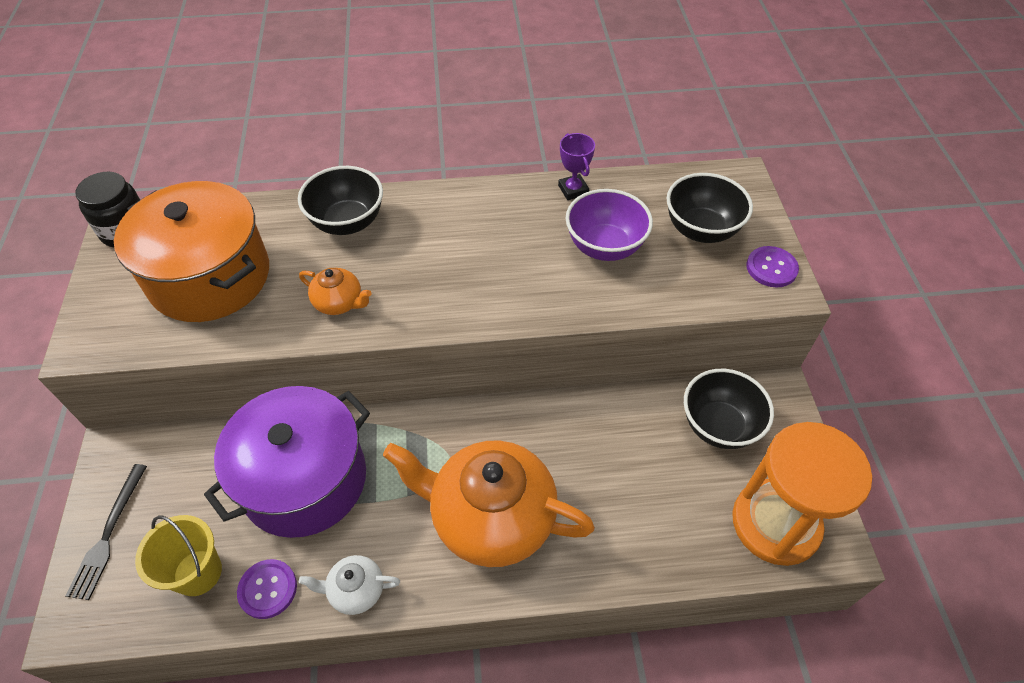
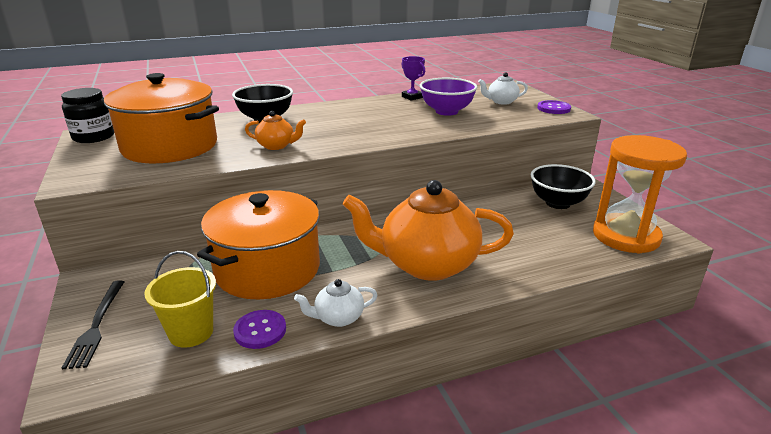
camera: 15 degrees left, 25 degrees down
purple pot [204,386,370,538] -> orange pot [197,190,320,299]
black bowl [667,173,753,243] -> white teapot [478,72,528,105]

